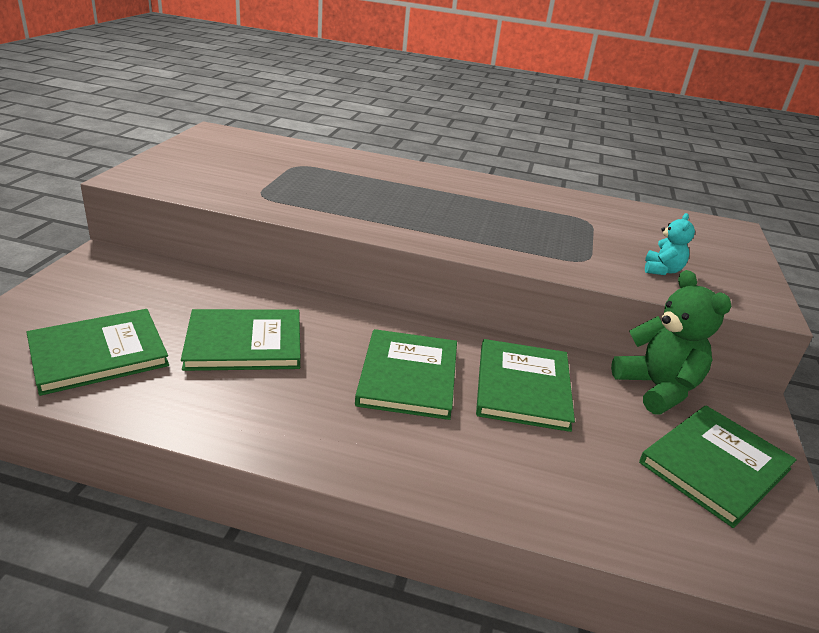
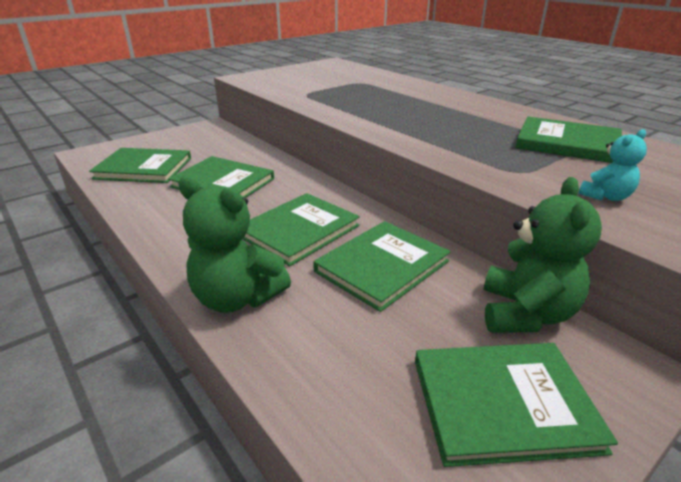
camera: 40 degrees right, 0 degrees up
none -> green teddy bear [178,176,291,313]
none -> green book [515,116,622,163]

